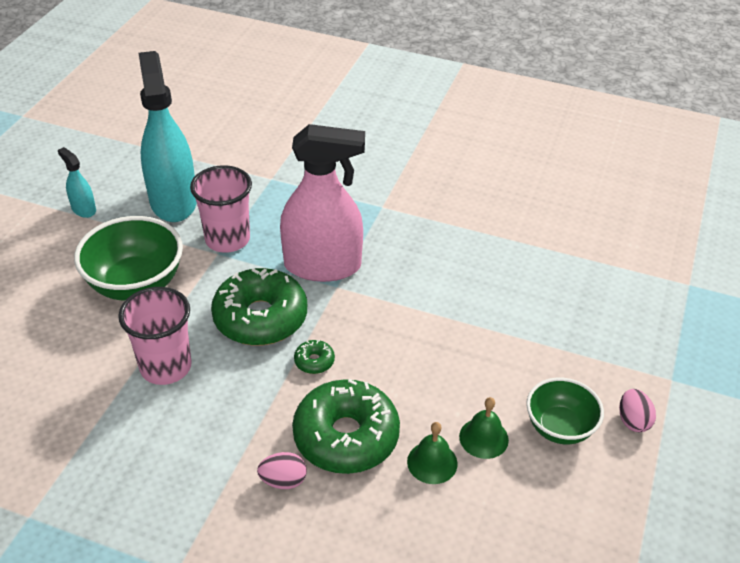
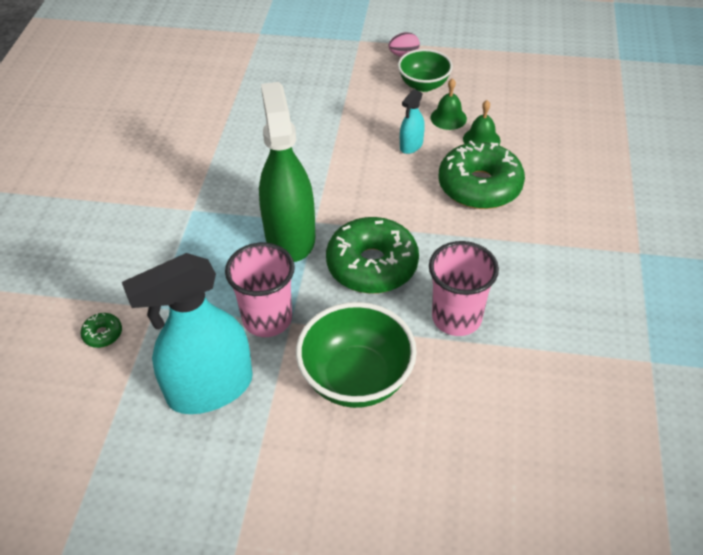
camera: 100 degrees left, 5 degrees up
turquoise spray bottle [58,147,96,218] -> turquoise spray bottle moved to [400,89,425,154]
pink egg [257,452,307,489] -> none
pink spray bottle [280,124,365,282] -> green spray bottle [259,82,315,262]
green donut [294,340,335,374] -> green donut moved to [81,313,122,348]

